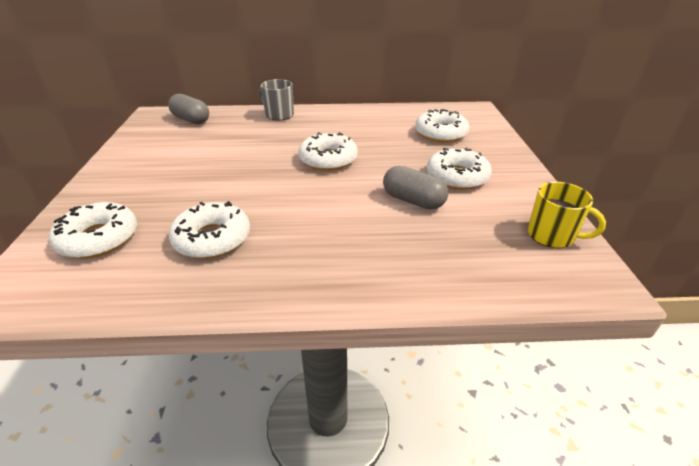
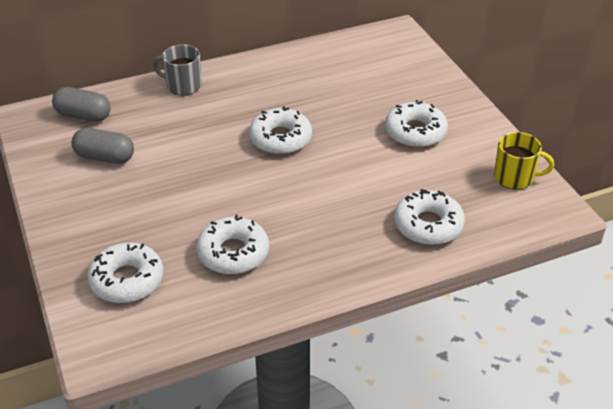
camera: 20 degrees left, 5 degrees up
grey capsule [383,166,448,209] -> grey capsule moved to [72,128,134,164]
white donut [415,109,470,143] -> white donut moved to [394,189,465,245]

